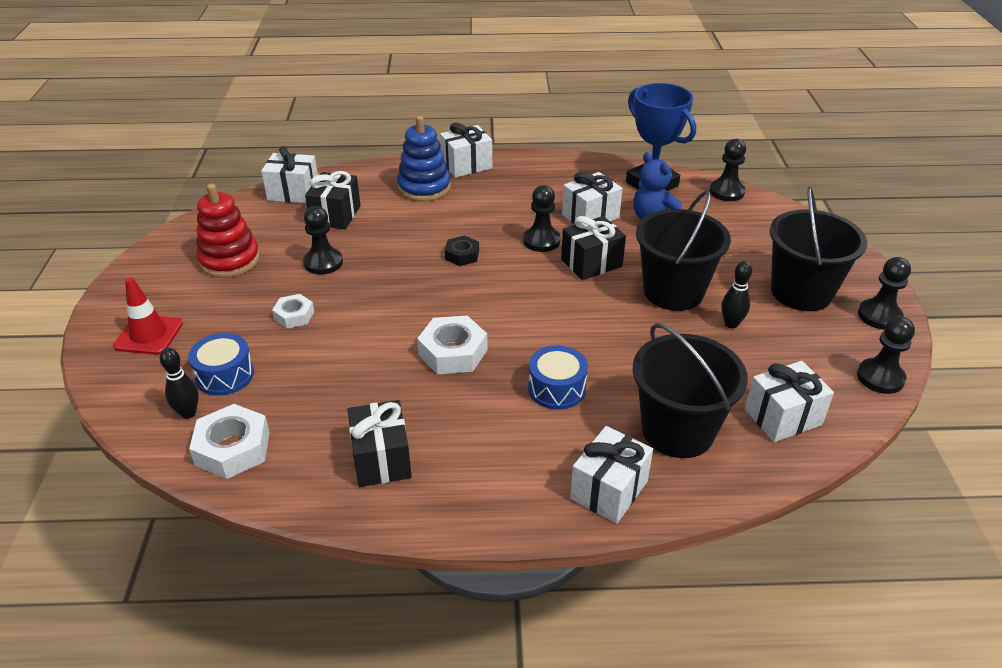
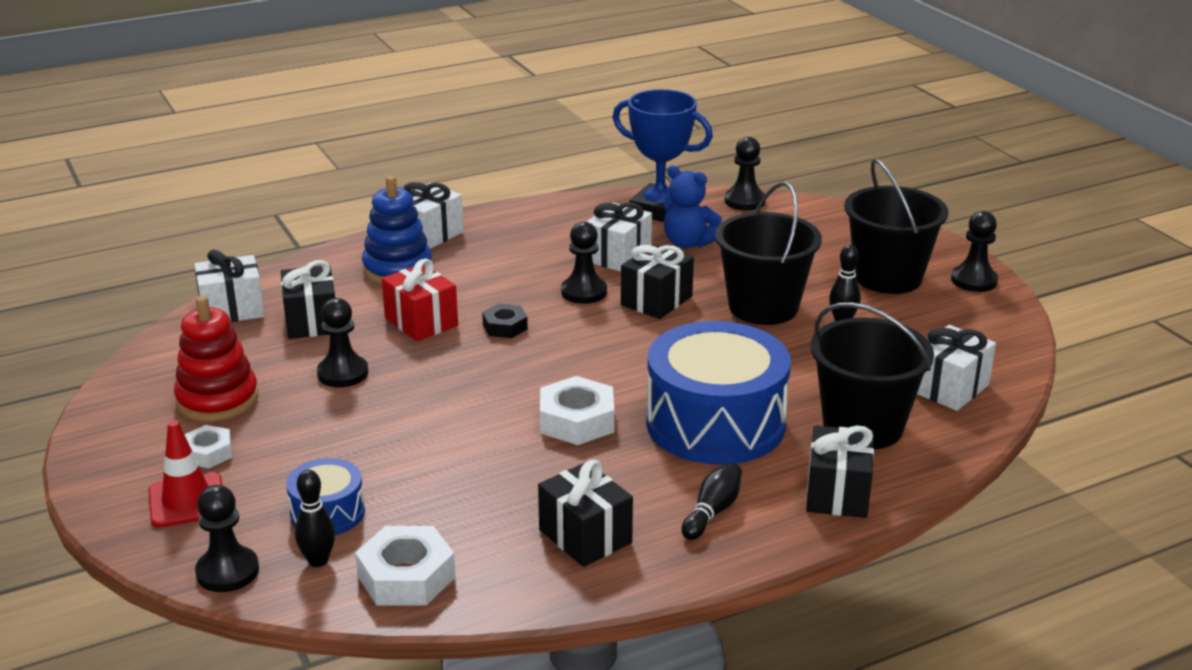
camera: 25 degrees left, 10 degrees down
white nut [272,294,314,328] -> white nut moved to [184,425,232,468]
blue drum [528,345,588,410] -> blue drum [646,321,791,465], size x2.07
white gift [570,426,653,523] -> black gift [806,425,874,518]
black pawn [857,316,915,394] -> black pawn moved to [195,485,259,592]
none -> red gift [382,259,458,341]
none -> black bowling pin [682,462,742,540]

